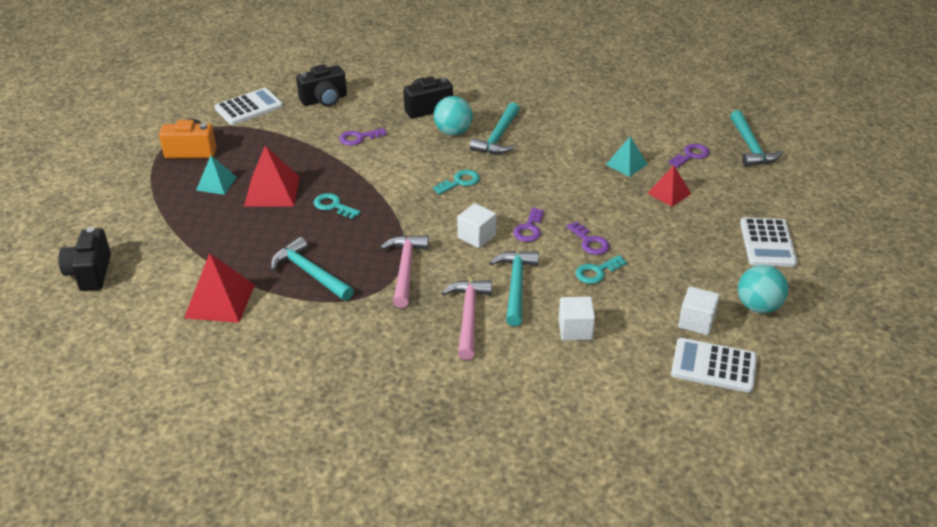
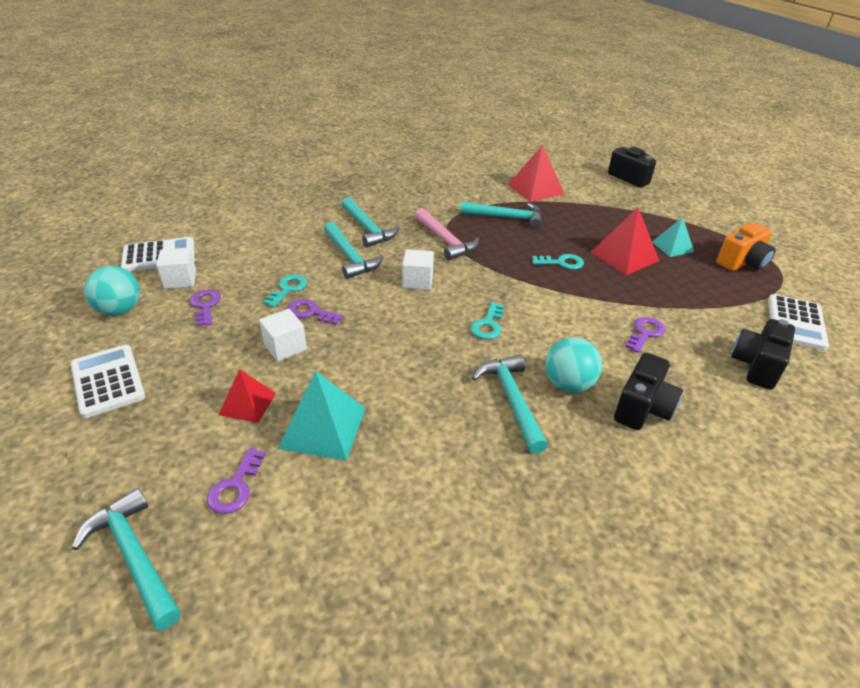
camera: 145 degrees right, 0 degrees up
pink hammer [441,280,492,360] -> turquoise hammer [341,197,399,248]
purple key [513,208,544,242] -> purple key moved to [190,289,221,326]
white cube [559,297,595,341] -> white cube moved to [259,309,307,361]
turquoise pyramid [606,137,648,177] -> turquoise pyramid [278,371,366,461], size x1.59

